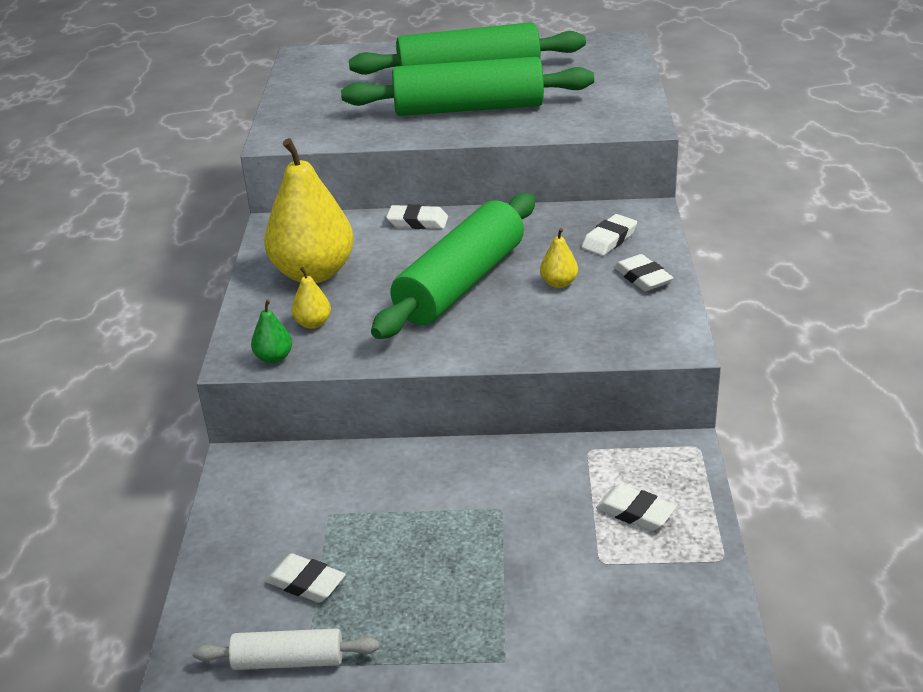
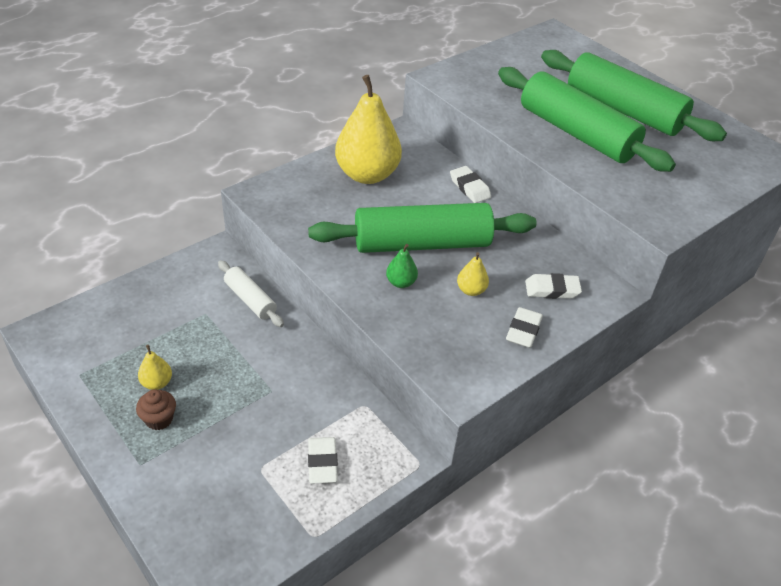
camera: 45 degrees right, 10 degrees up
white rolling pin [193,628,379,670] -> white rolling pin moved to [218,260,284,327]
green pear [251,300,292,364] -> green pear moved to [386,244,418,288]
white eraser [265,553,346,603] -> none
yellow pear [291,267,331,329] -> yellow pear moved to [138,345,172,390]
none -> brown cupcake [136,389,176,430]

